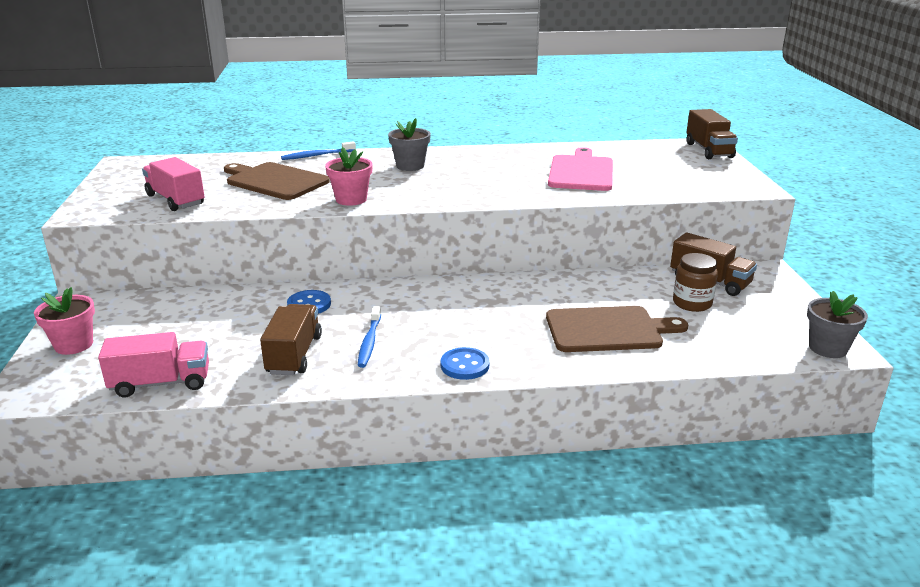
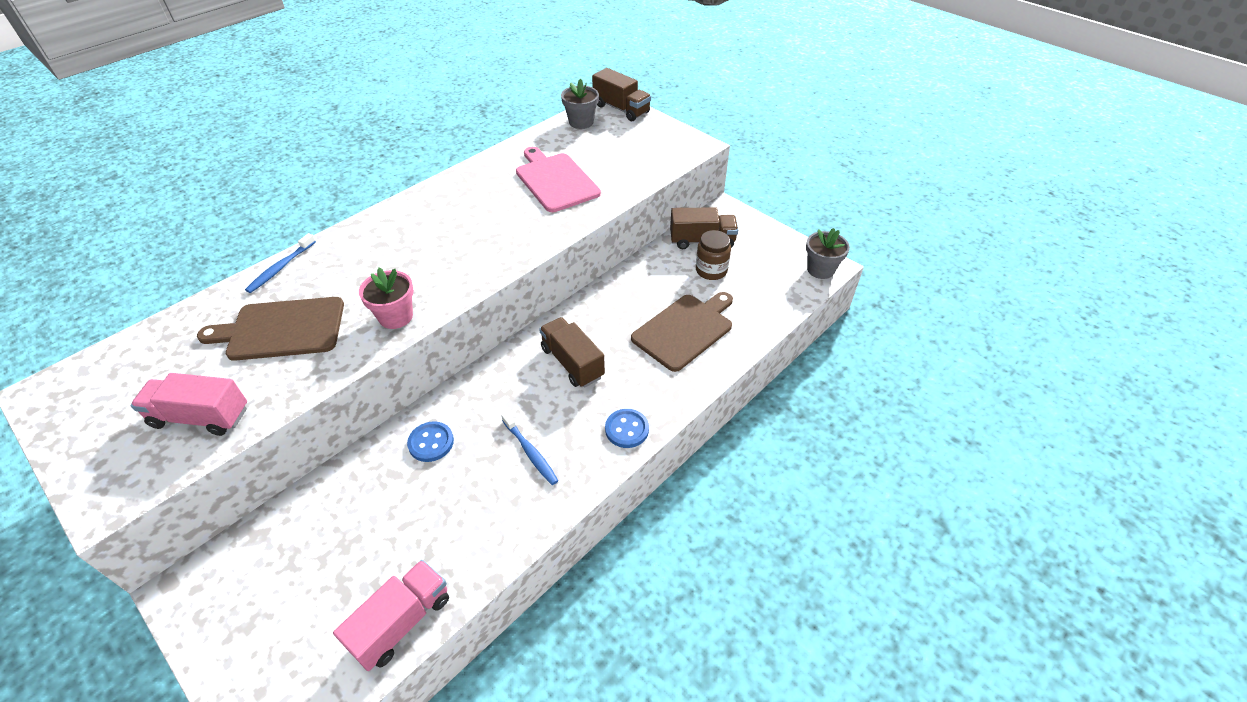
camera: 40 degrees left, 20 degrees up
pink flower pot [34,287,95,355] -> none
brown truck [260,304,322,375] -> brown truck moved to [539,317,605,388]
grey flower pot [388,118,431,171] -> grey flower pot moved to [561,79,599,129]

